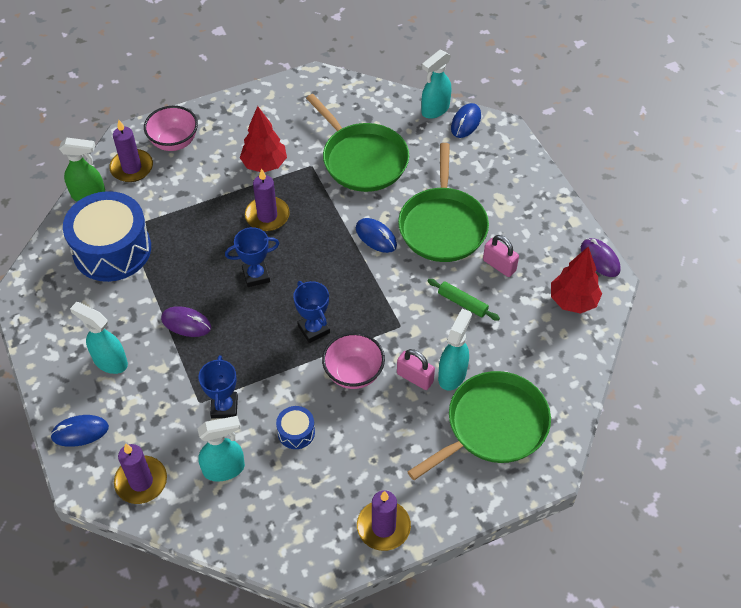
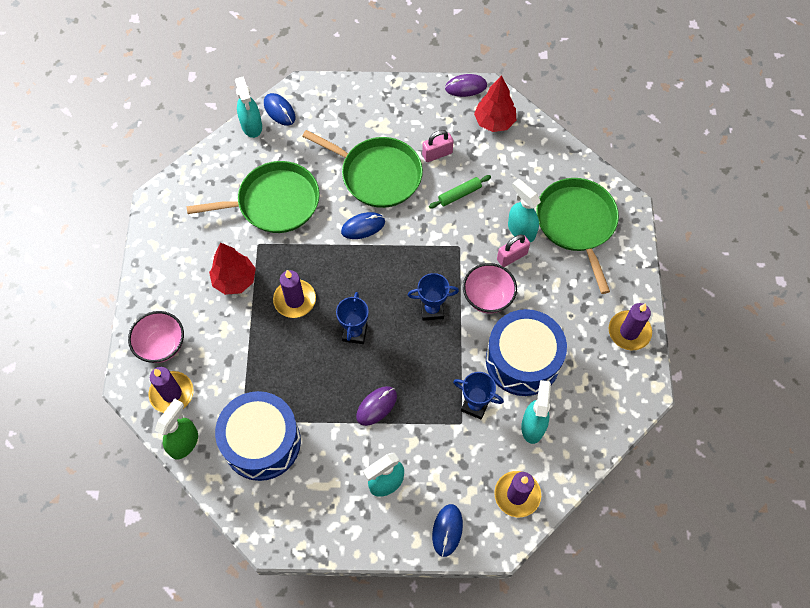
camera: 65 degrees left, 10 degrees up
blue drum [276,406,315,449] -> blue drum [486,309,567,396], size x2.33

